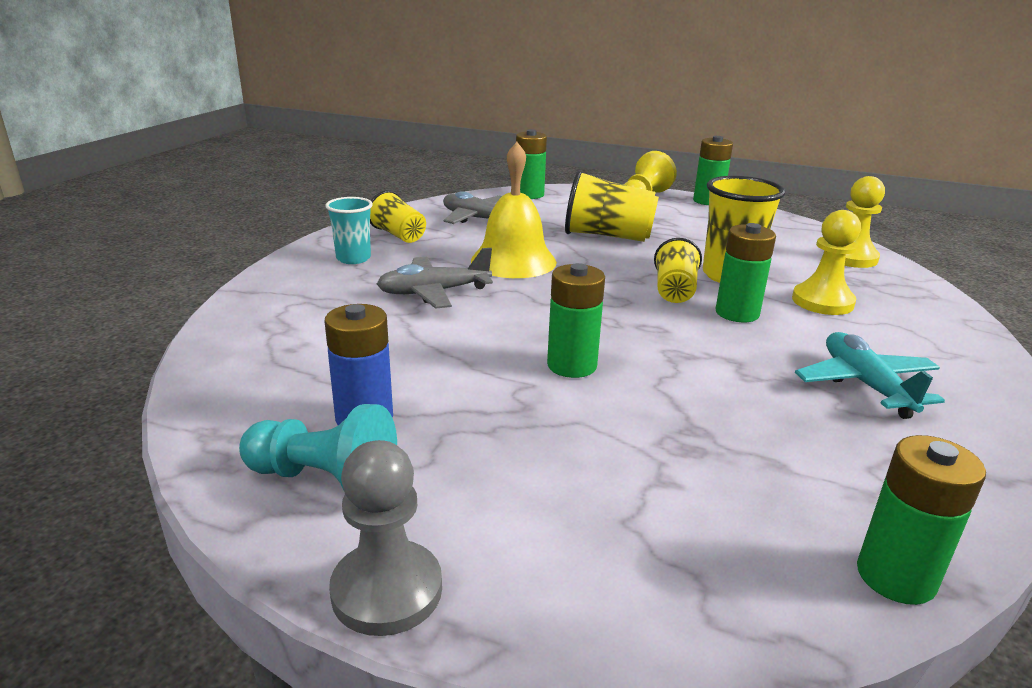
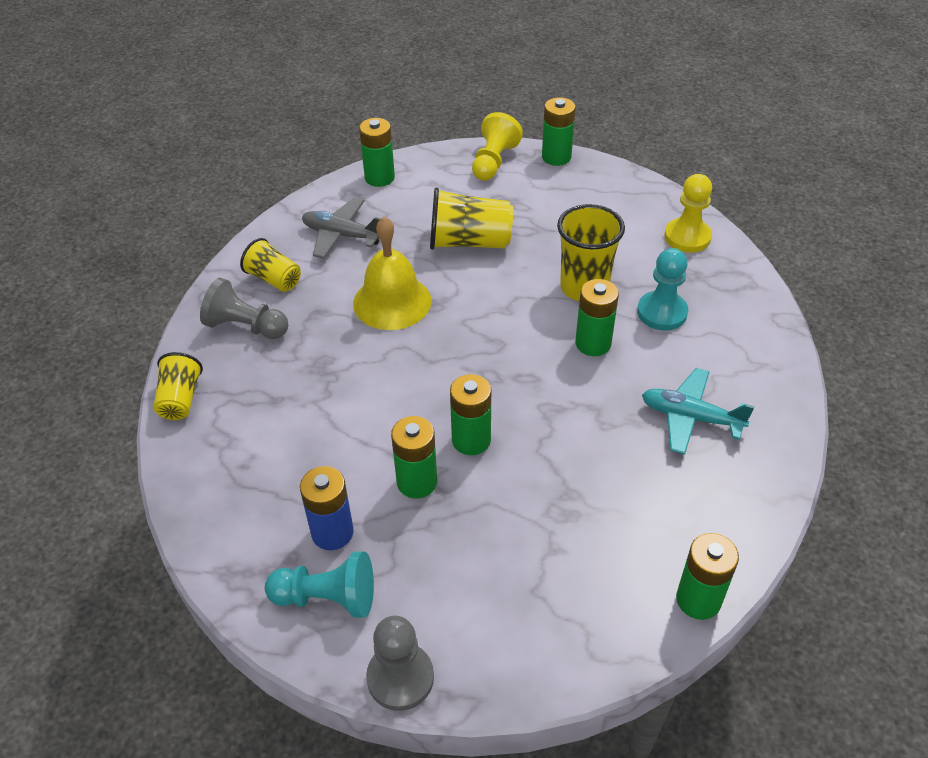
camera: 10 degrees left, 20 degrees up
turquoise cup [325,197,373,264] -> grey pawn [200,278,288,339]
grey plane [377,248,493,309] -> none
yellow cup [654,238,702,303] -> yellow cup moved to [153,352,203,420]
yellow pawn [792,210,861,315] -> turquoise pawn [637,248,688,331]
turquoise plane [795,332,945,419] -> turquoise plane turned 45 degrees counterclockwise [642,368,755,455]
none -> green battery [391,416,437,499]

